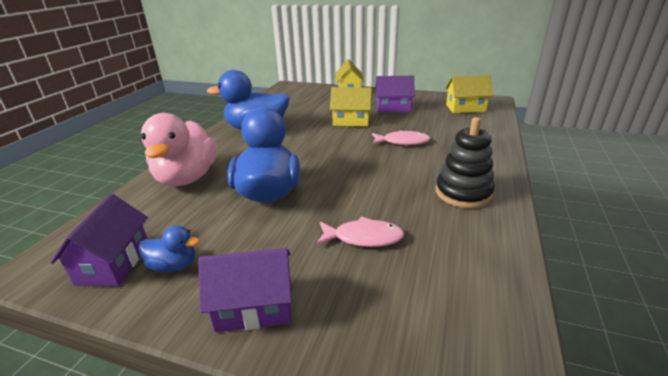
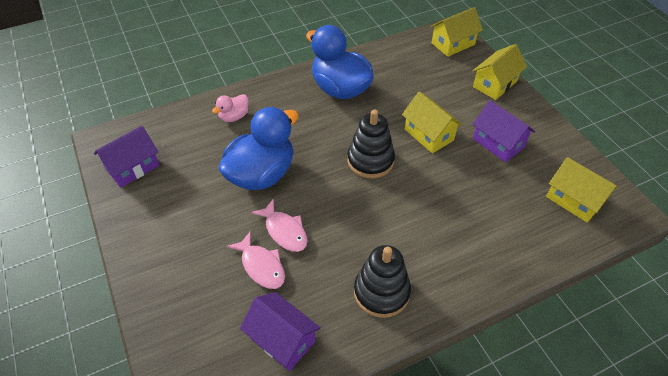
camera: 45 degrees right, 20 degrees up
blue duck [138,225,200,272] -> none
pink duck [141,113,217,186] -> pink duck [212,94,249,122], size x0.47
purple house [198,248,292,332] -> purple house moved to [240,292,321,371]
pink fish [372,130,430,145] -> pink fish moved to [251,198,308,252]
none -> black stacking toy [347,110,395,179]
none -> yellow house [430,7,483,57]

